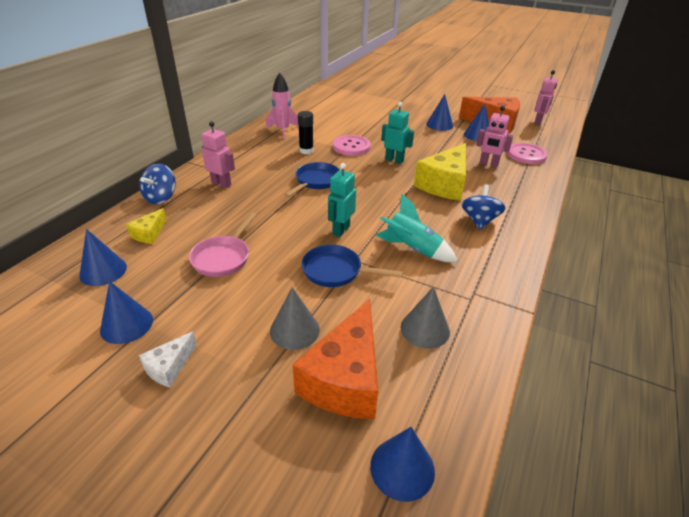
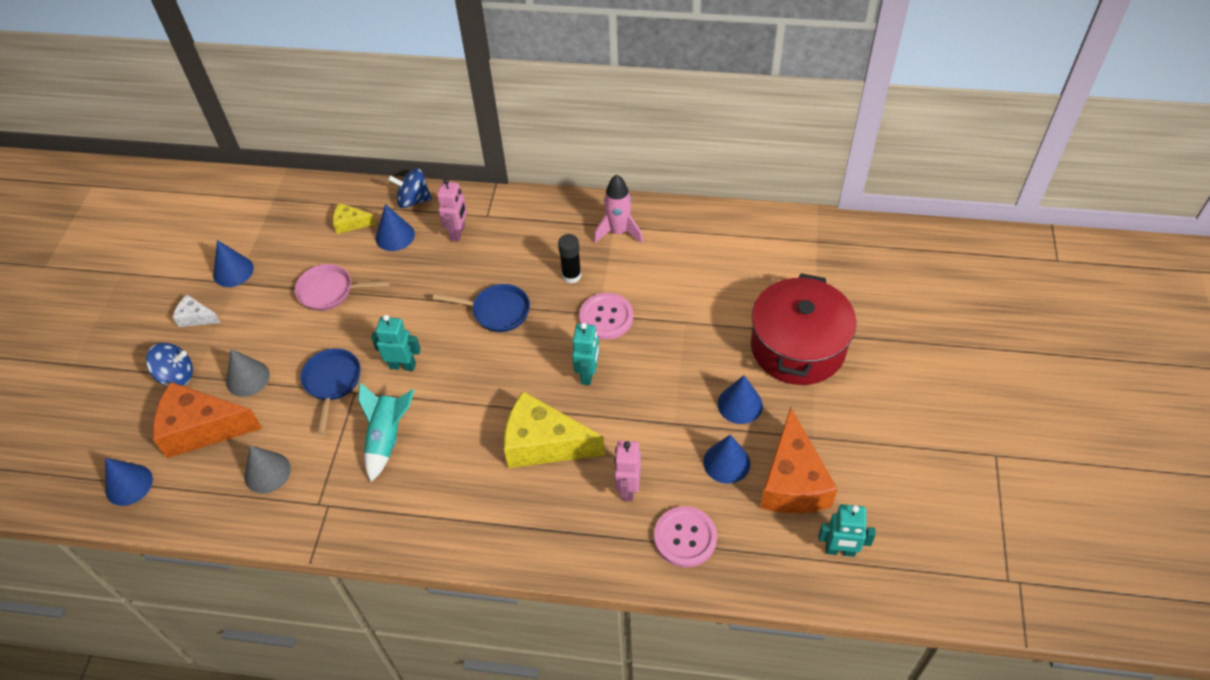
camera: 75 degrees right, 15 degrees up
blue cone [79,229,127,286] -> blue cone moved to [376,204,415,251]
blue spinning top [462,184,506,230] -> blue spinning top moved to [146,343,193,386]
pink robot [534,70,557,125] -> turquoise robot [819,504,876,557]
none -> red pot [751,273,856,385]

